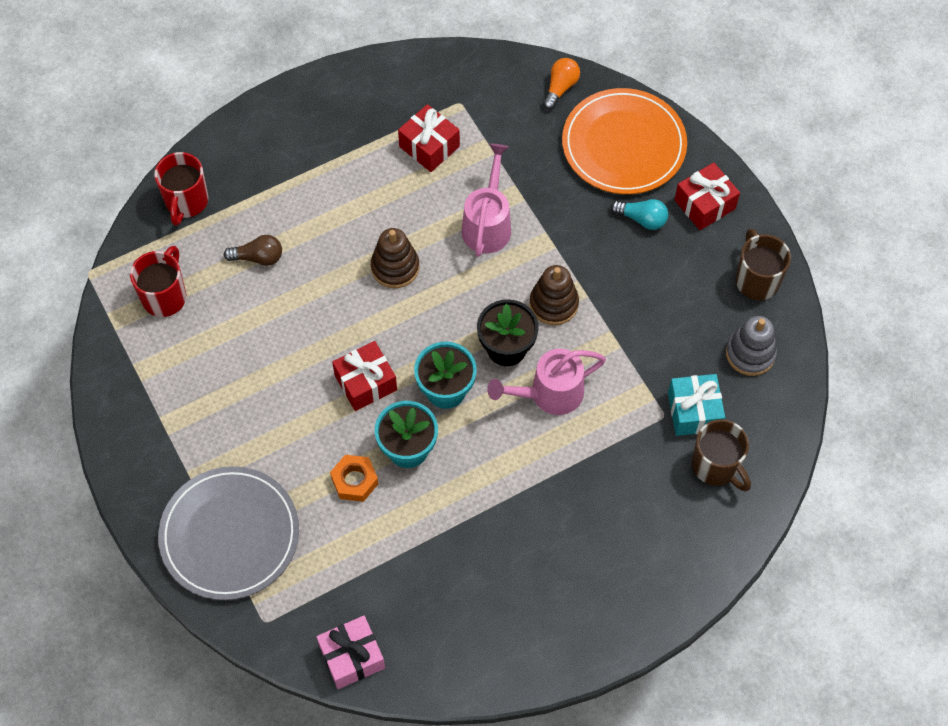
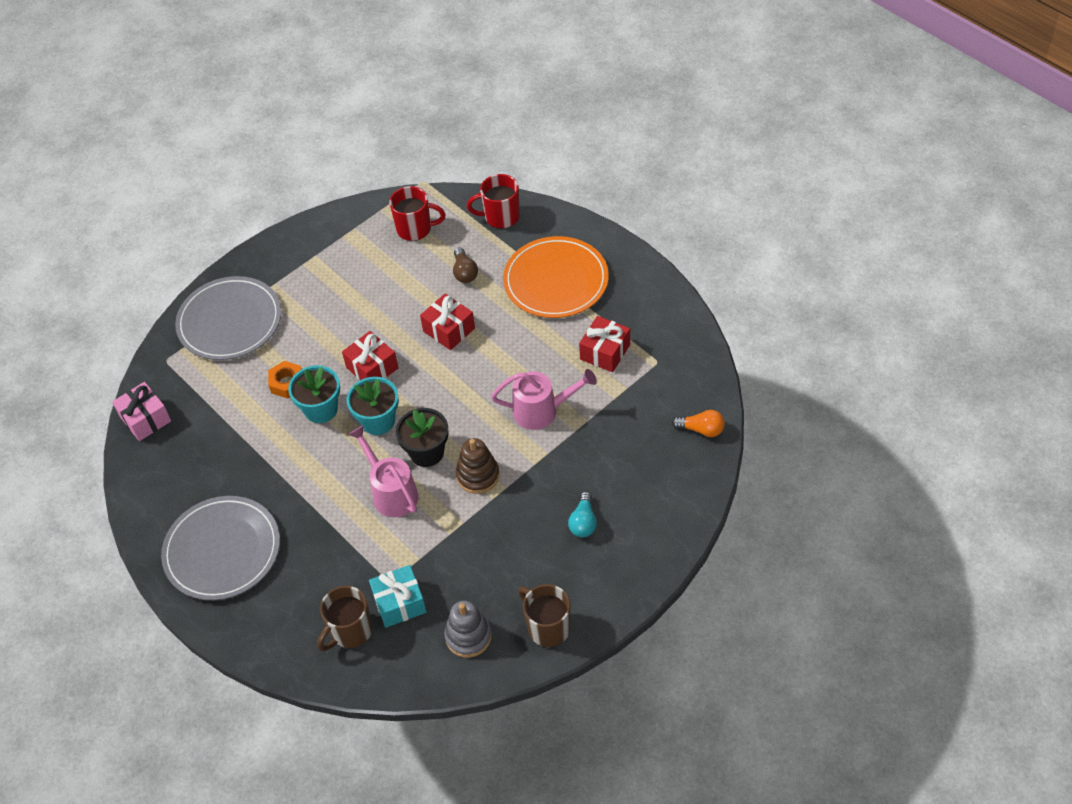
camera: 80 degrees right, 10 degrees down
brown stacking toy [371,228,419,288] -> none
orange plate [562,88,687,194] -> orange plate moved to [503,236,609,318]
red gift [674,162,740,230] -> red gift moved to [420,294,475,350]
brown mug [736,229,791,300] -> brown mug turned 105 degrees counterclockwise [518,584,570,647]
none -> grey plate [161,496,280,600]

